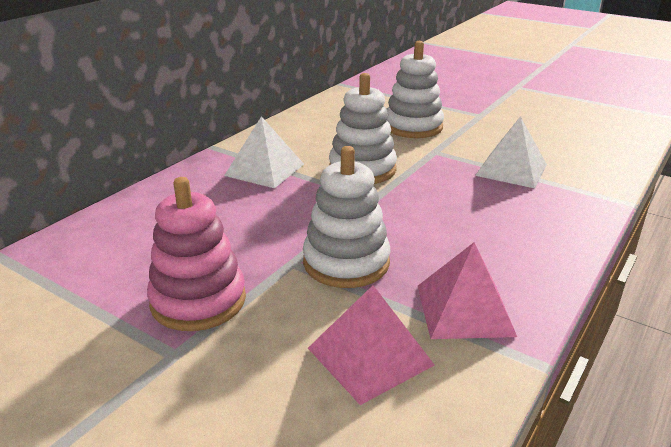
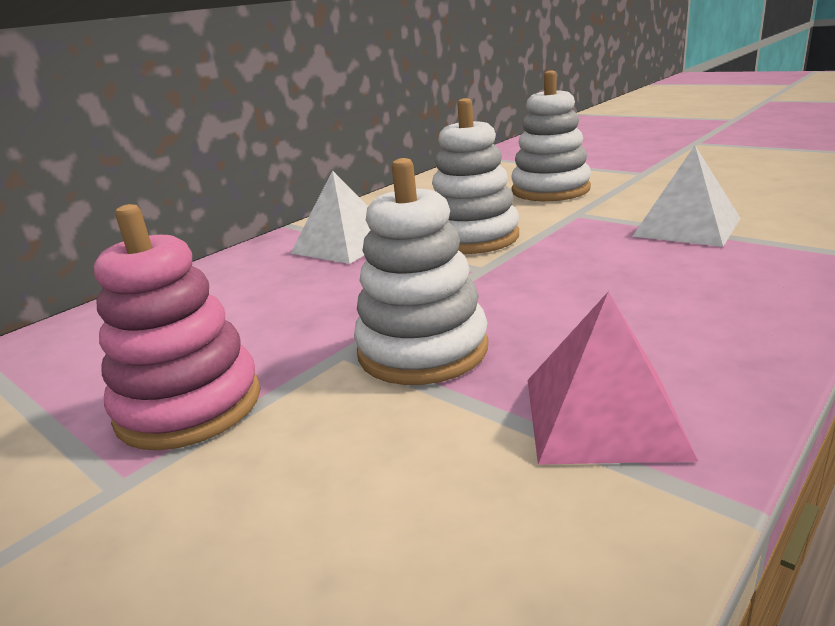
camera: 10 degrees right, 5 degrees down
pink pyramid [308,285,435,405] -> none

